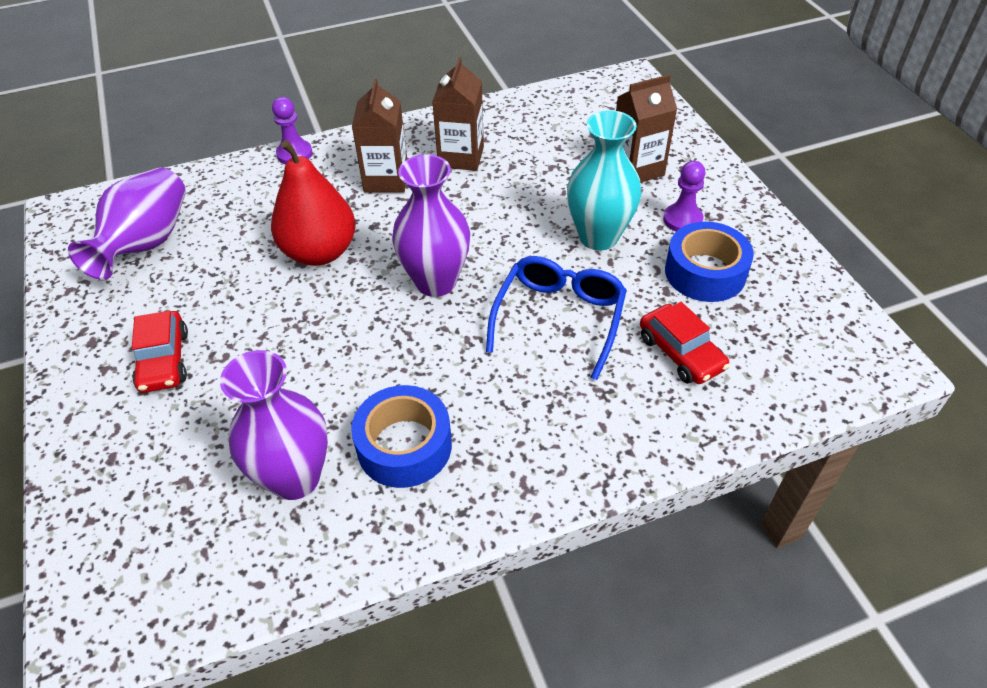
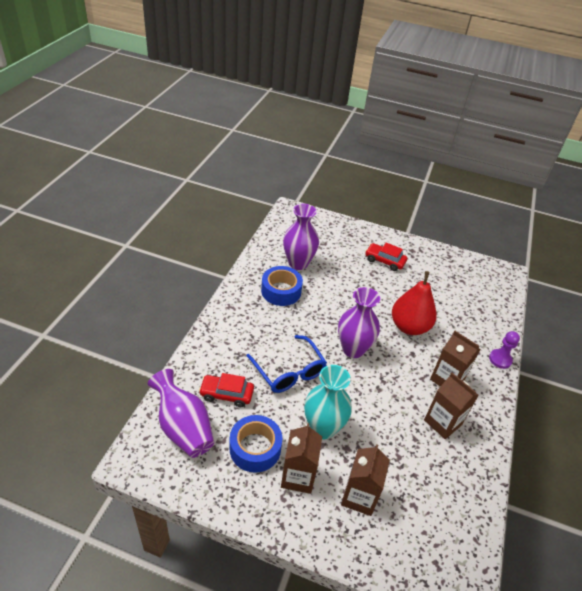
camera: 125 degrees right, 5 degrees down
purple vase [68,168,186,280] -> purple vase moved to [148,369,214,458]
purple pawn [663,161,706,231] -> brown carton [281,423,322,494]

